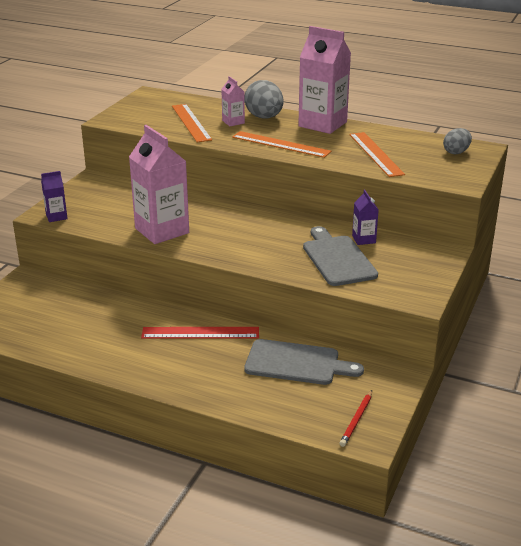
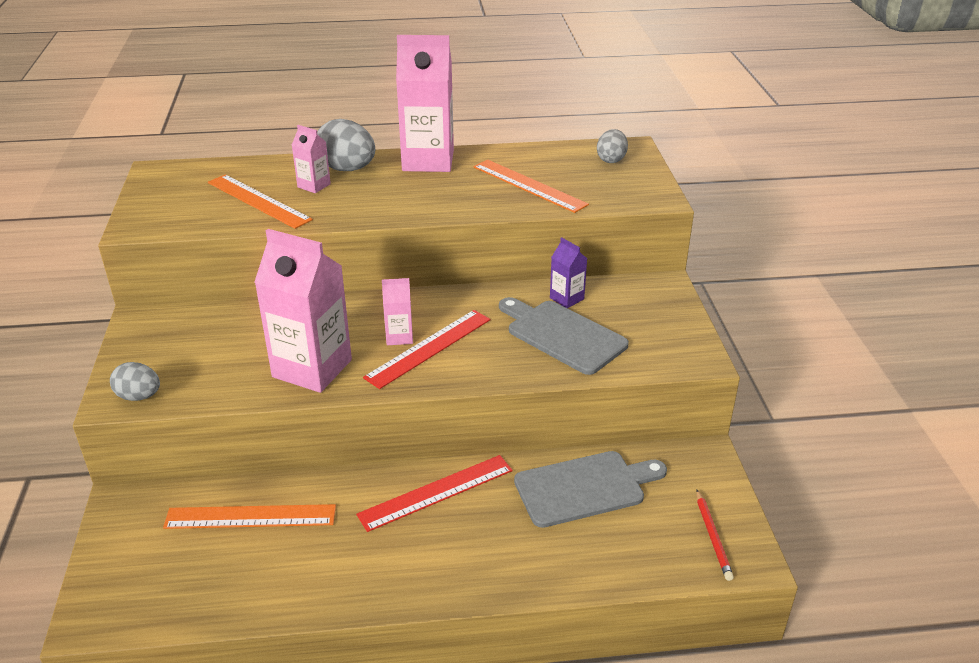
camera: 30 degrees left, 5 degrees up
purple carton [41,171,68,222] -> grey egg [110,362,160,401]
orange ruler [232,131,332,158] -> orange ruler moved to [163,504,336,529]
none -> red ruler [363,310,491,389]
none -> pink carton [382,278,413,345]

